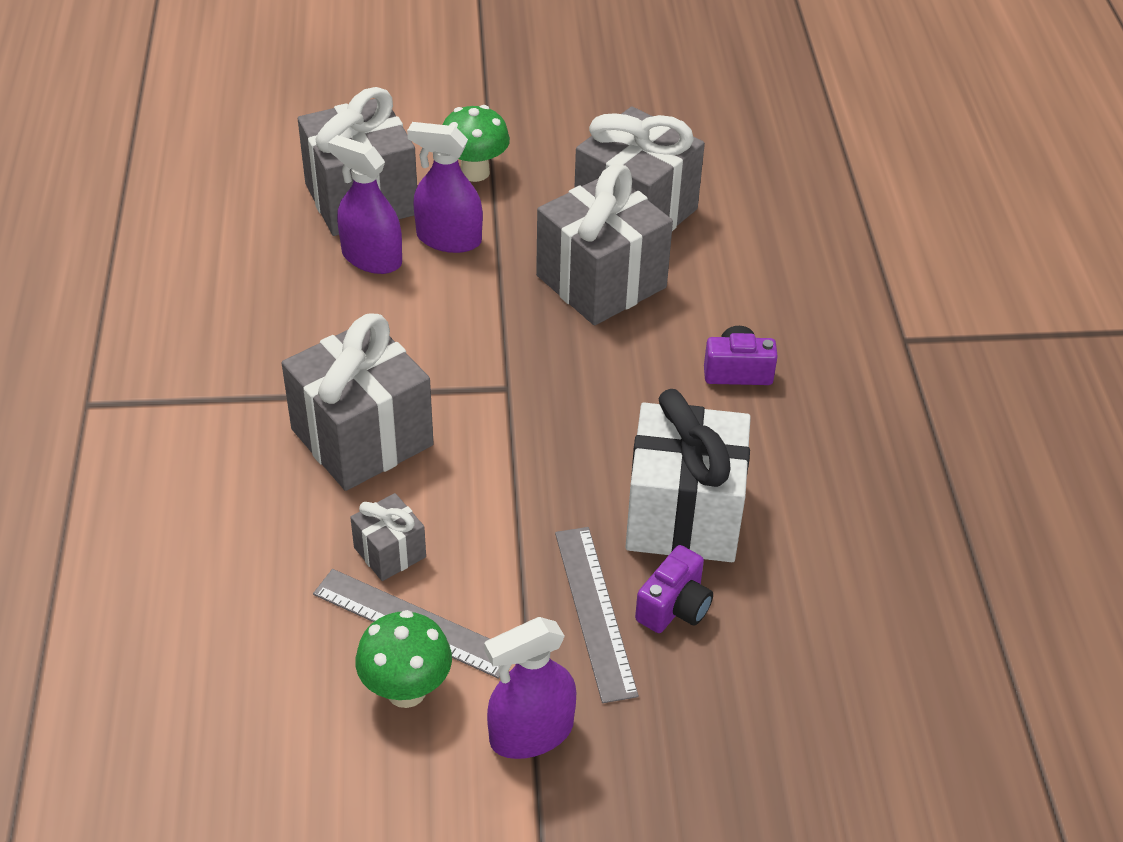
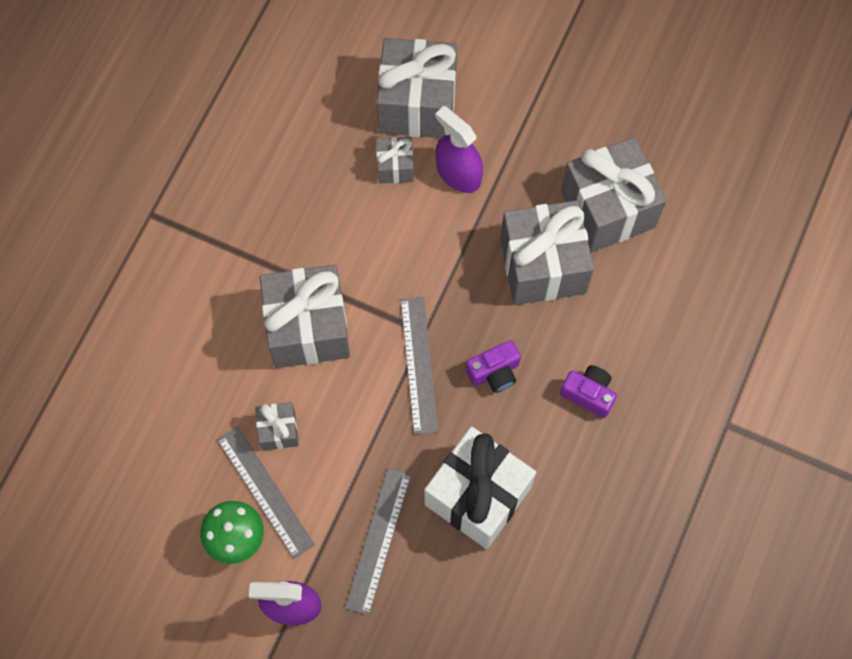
camera: 30 degrees right, 25 degrees up
purple spray bottle [328,135,402,274] -> grey gift [376,137,414,184]
green mushroom [442,105,510,182] -> none
purple camera [635,545,713,633] -> purple camera moved to [466,340,521,393]
none -> grey ruler [400,297,438,434]

